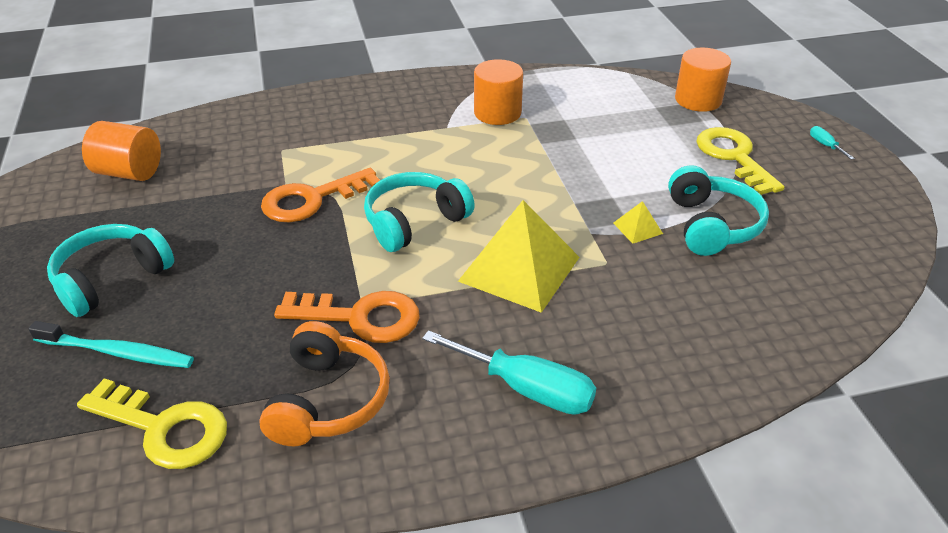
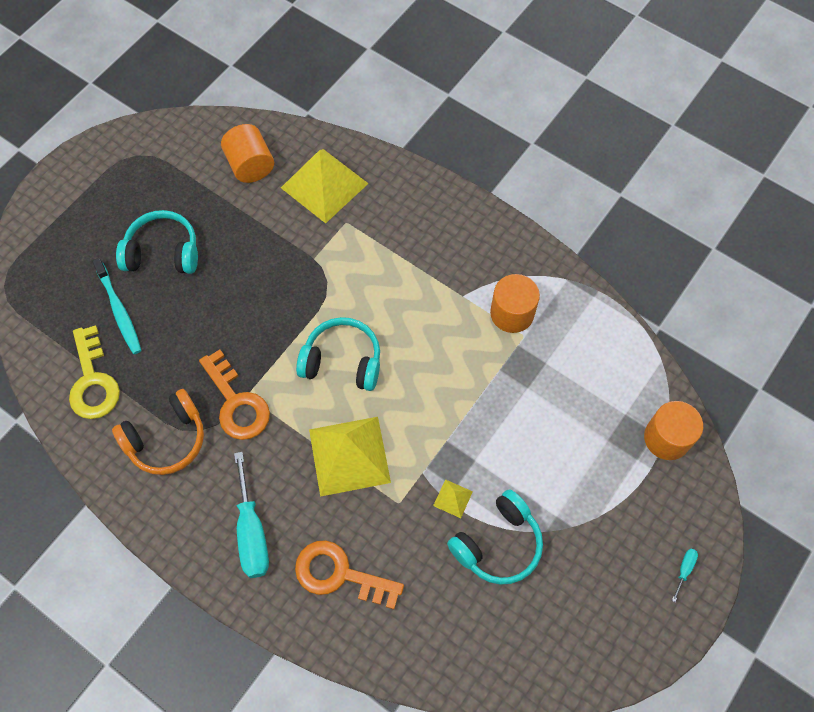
camera: 50 degrees right, 25 degrees up
orange key [261,168,380,222] -> orange key moved to [295,540,404,609]
yellow key [696,127,785,195] -> none
none -> yellow pyramid [281,149,369,223]

